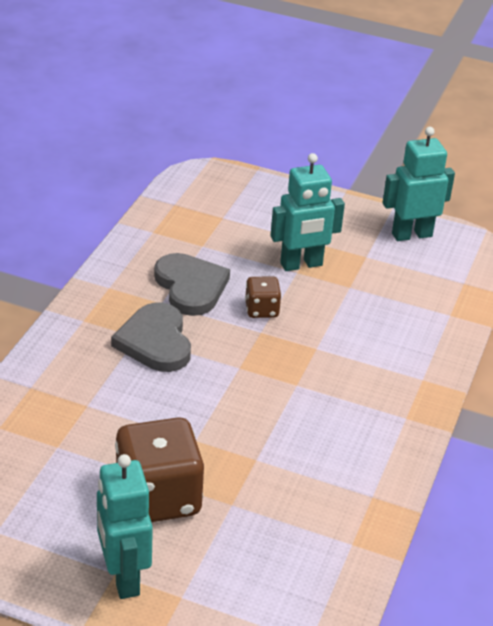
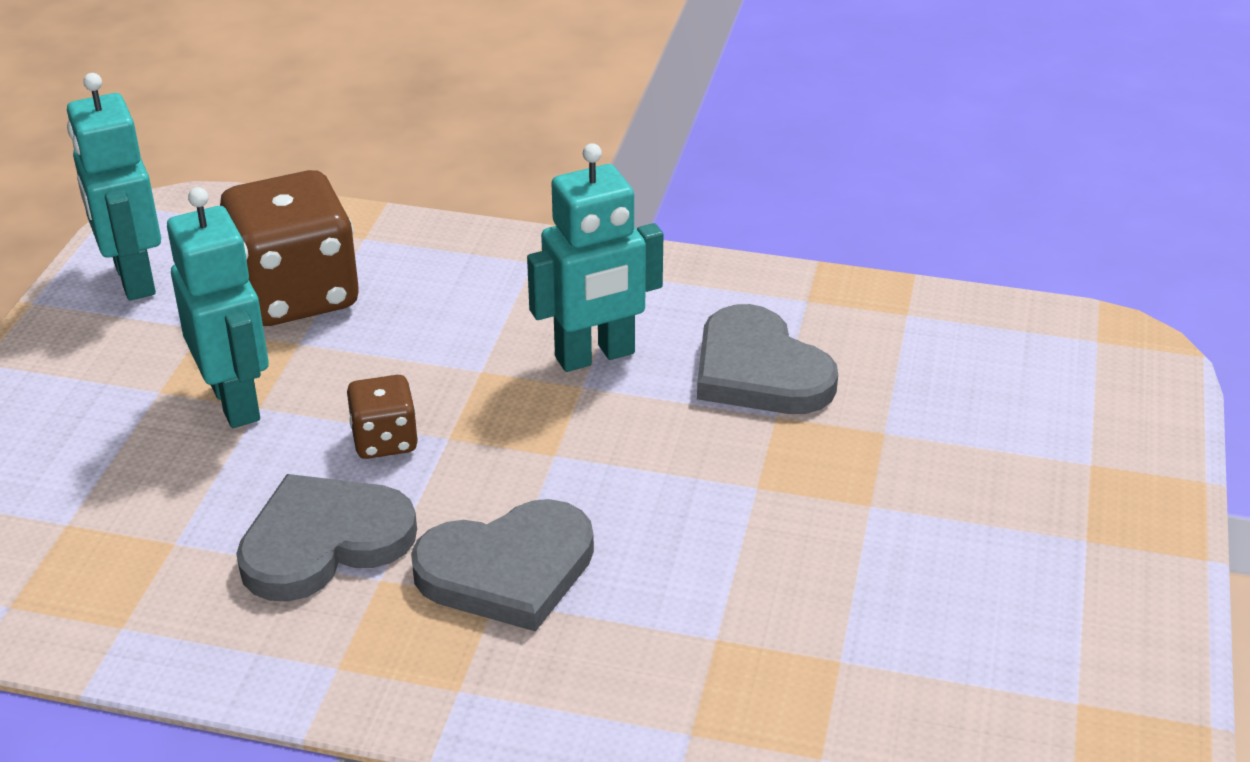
camera: 95 degrees left, 0 degrees up
turquoise robot [97,454,153,599] -> turquoise robot moved to [527,143,663,372]
brown dice [115,417,204,522] -> brown dice moved to [220,170,359,326]
none -> grey heart [697,304,838,414]

